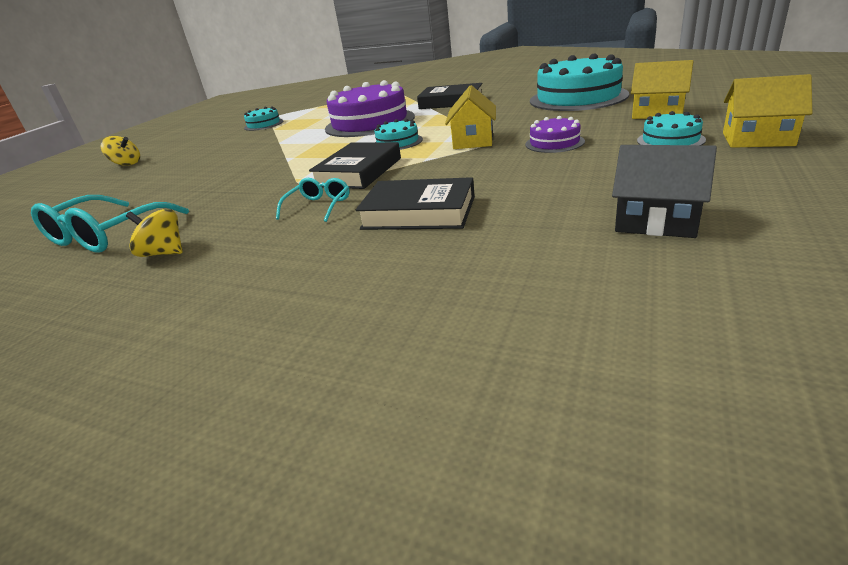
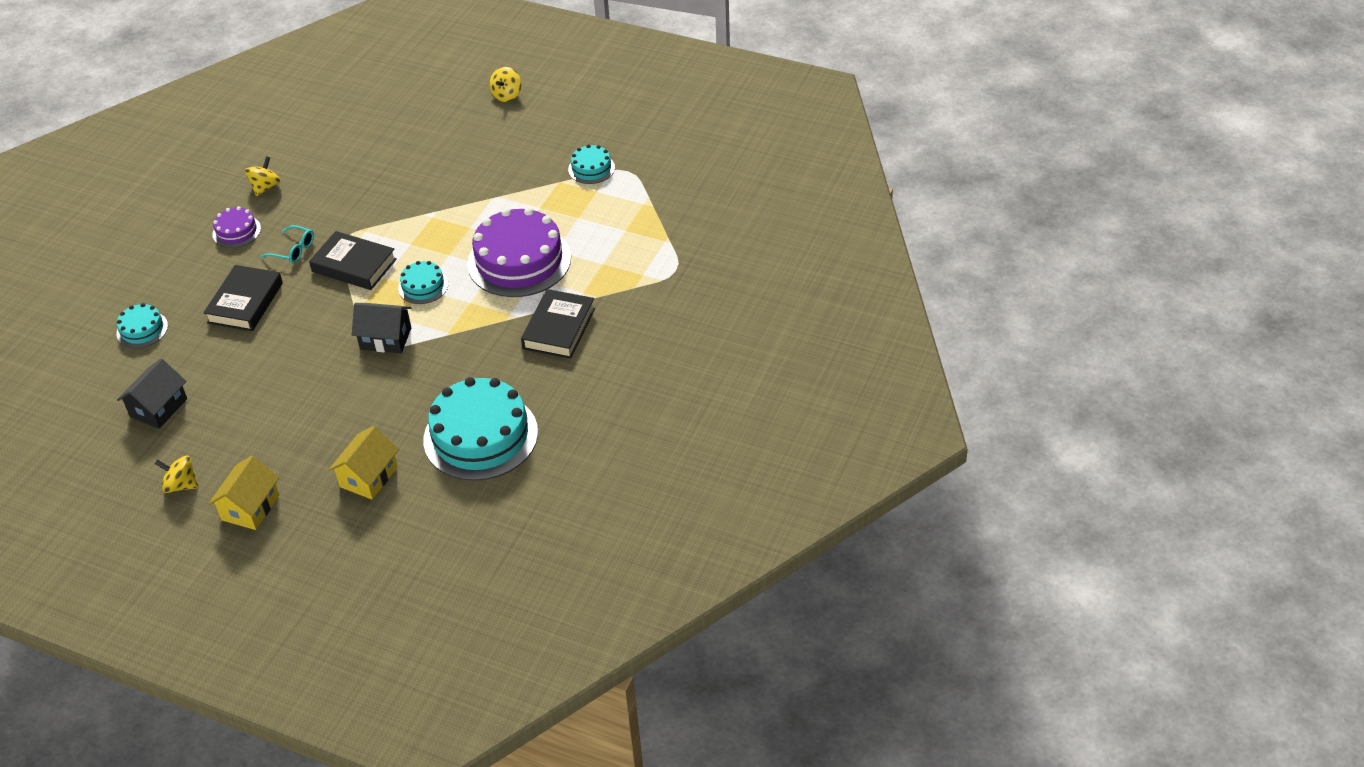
camera: 90 degrees right, 15 degrees up
turquoise glasses [31,195,189,253] -> none
yellow house [445,85,496,149] -> black house [352,303,411,353]
purple cake [525,116,585,153] -> purple cake moved to [212,206,261,248]
turquoise cake [637,111,706,145] -> turquoise cake moved to [116,303,168,348]
none -> yellow spinning top [155,456,199,493]

